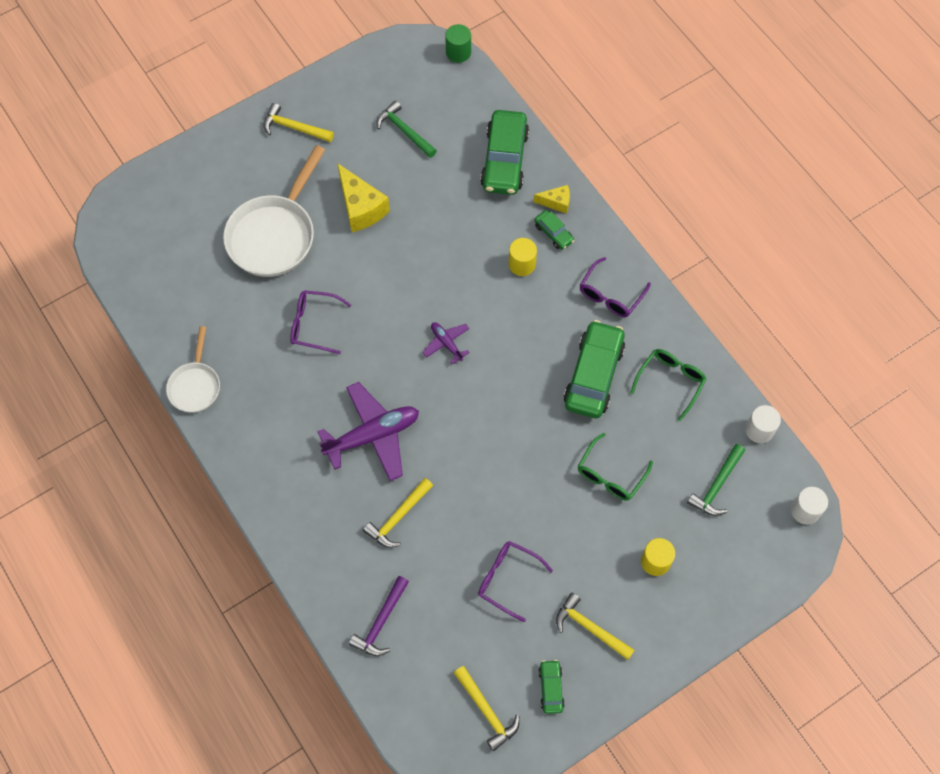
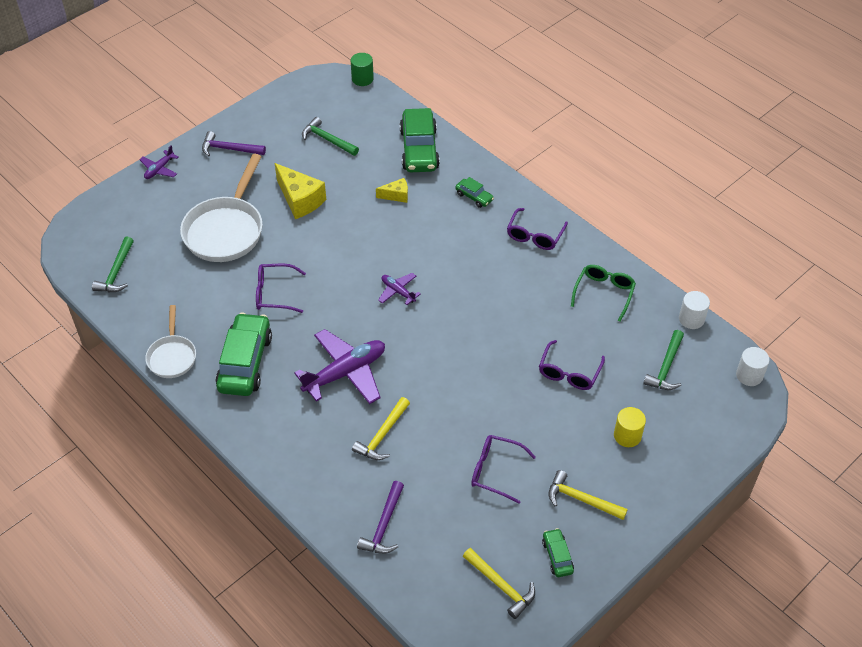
camera: 10 degrees left, 15 degrees down
yellow hammer [264,103,334,142] -> purple hammer [202,131,266,156]
yellow cylinder [509,238,537,276] -> none
yellow cheese [534,185,570,214] -> yellow cheese moved to [376,178,408,203]
green car [563,320,625,418] -> green car moved to [215,312,272,396]
green glasses [578,433,653,501] -> purple glasses [539,340,605,390]
none -> green hammer [92,236,134,292]
none -> purple plane [139,145,178,179]

